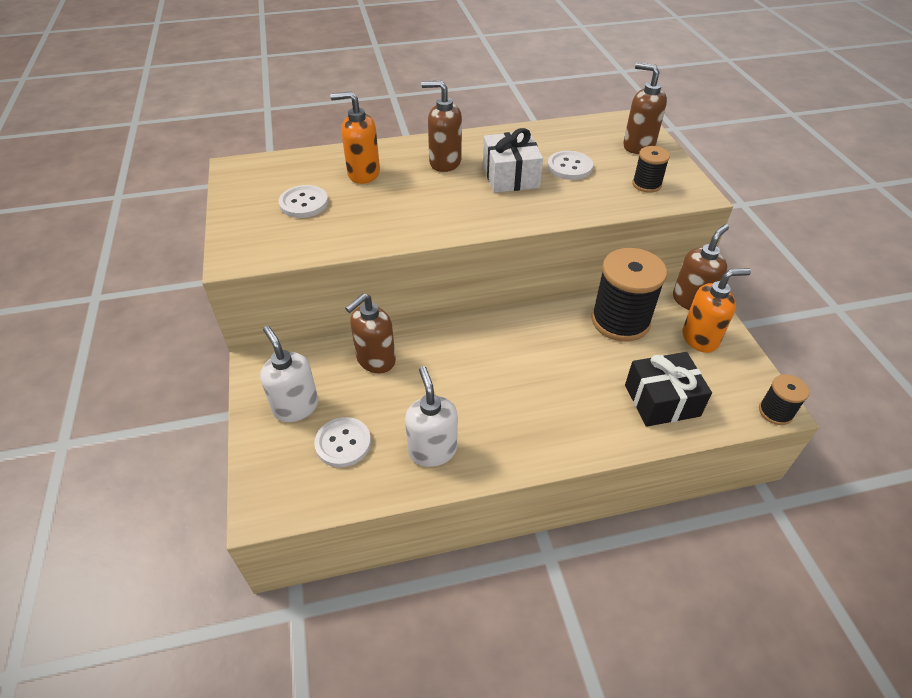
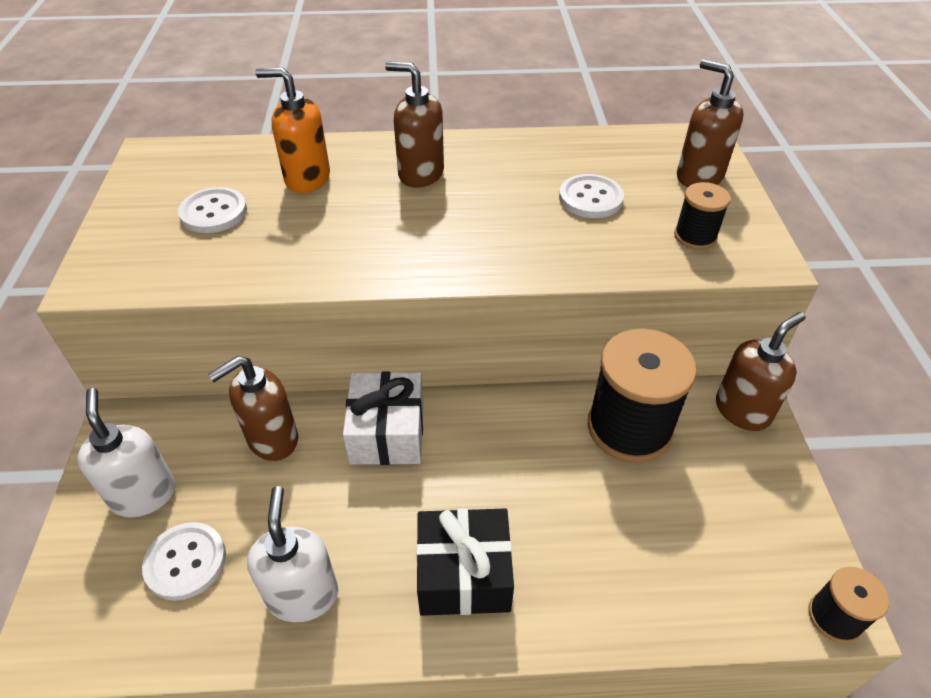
camera: 10 degrees right, 0 degrees up
white gift [483,128,543,193] -> white gift moved to [343,371,423,465]
black gift [625,352,712,427] -> black gift moved to [416,508,514,616]
orange soap dispenser [683,268,751,353] -> none

